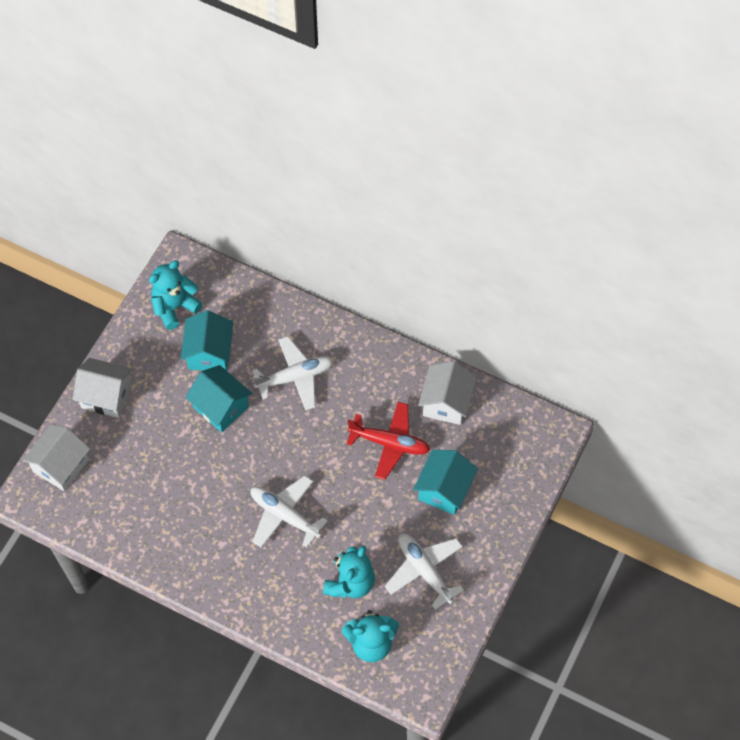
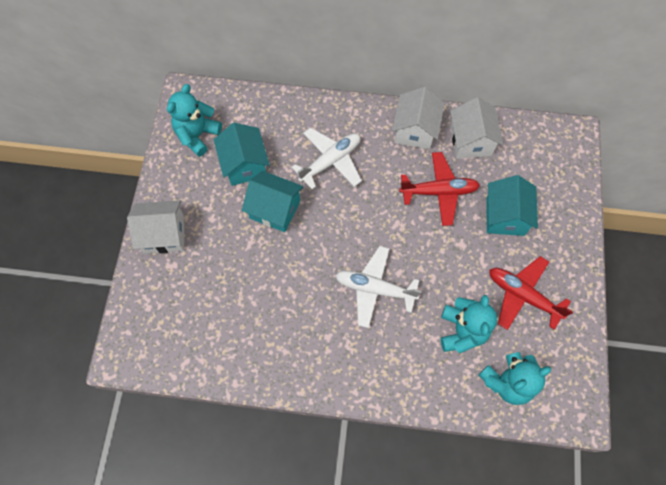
camera: 20 degrees left, 5 degrees up
white house [22,424,90,491] -> white house moved to [392,87,445,150]
white plane [385,534,464,610] -> red plane [489,256,573,330]

